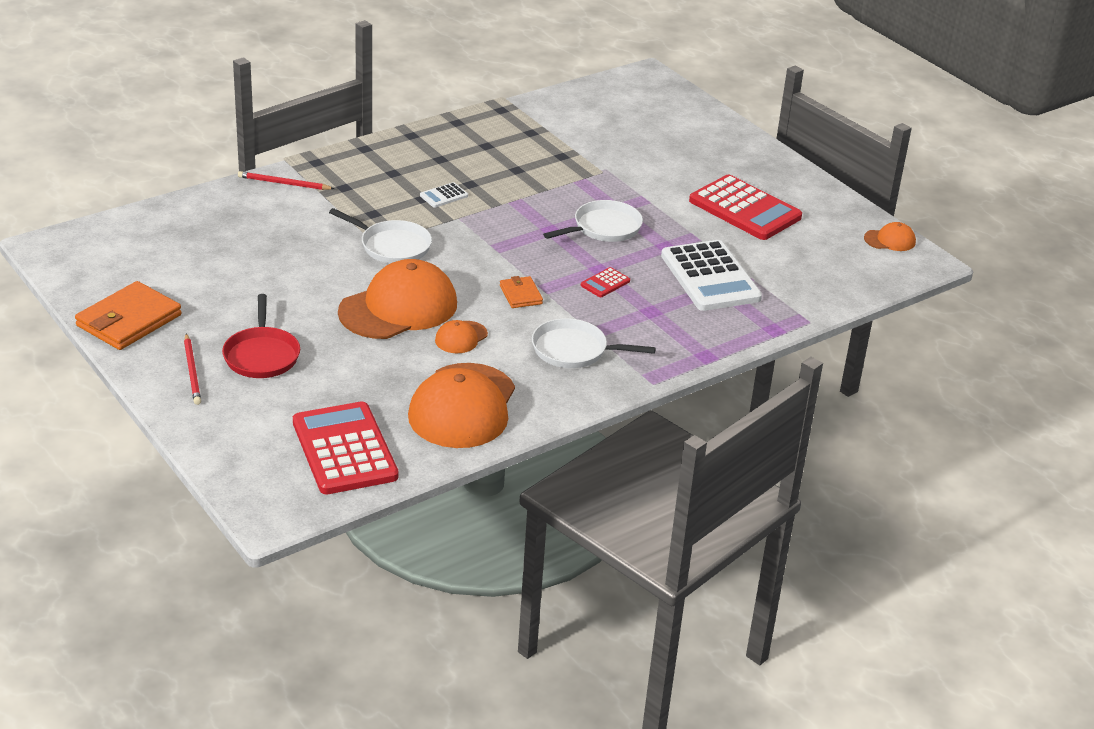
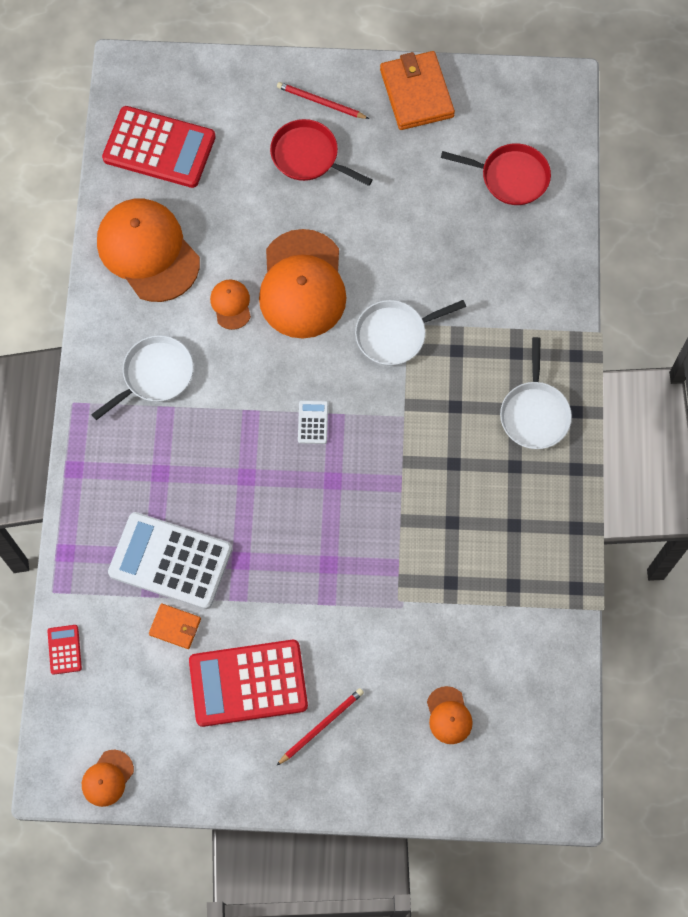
camera: 130 degrees right, 35 degrees up
red pencil [238,171,335,190] -> red pencil moved to [276,688,364,766]
white calculator [420,182,468,208] -> white calculator moved to [298,400,328,444]
orange wallet [500,276,543,308] -> orange wallet moved to [149,603,201,649]
white pan [543,200,643,242] -> white pan moved to [500,337,572,449]
red calculator [581,267,630,297] -> red calculator moved to [47,625,82,675]
none -> orange cap [427,686,473,744]
none -> red pan [441,143,551,205]

